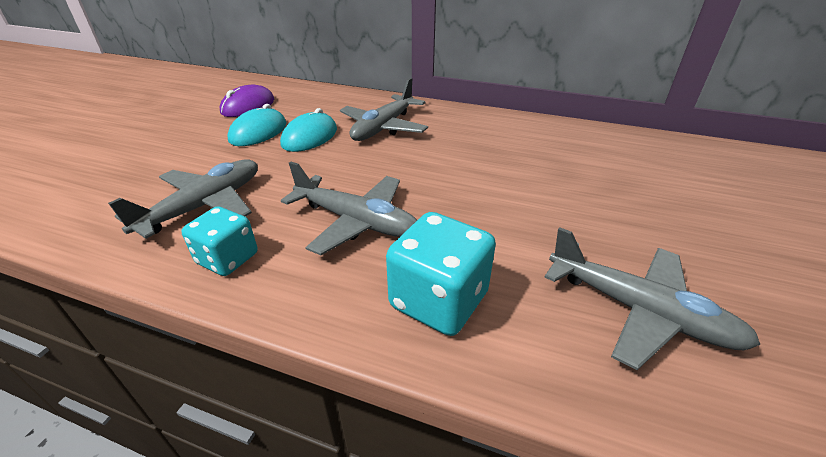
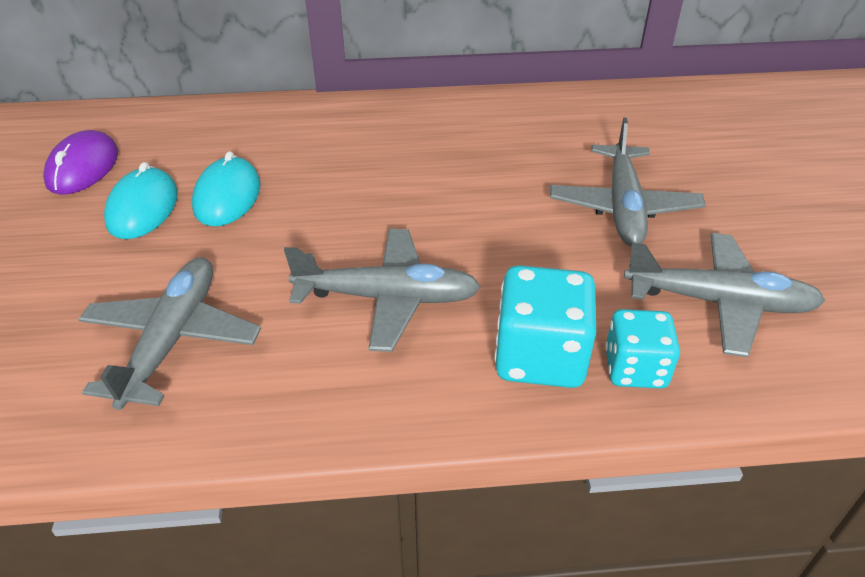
camera: 25 degrees left, 5 degrees up
turquoise dice [181,207,258,276] -> turquoise dice moved to [605,309,680,388]
grey plane [340,78,428,141] -> grey plane moved to [550,118,706,247]

